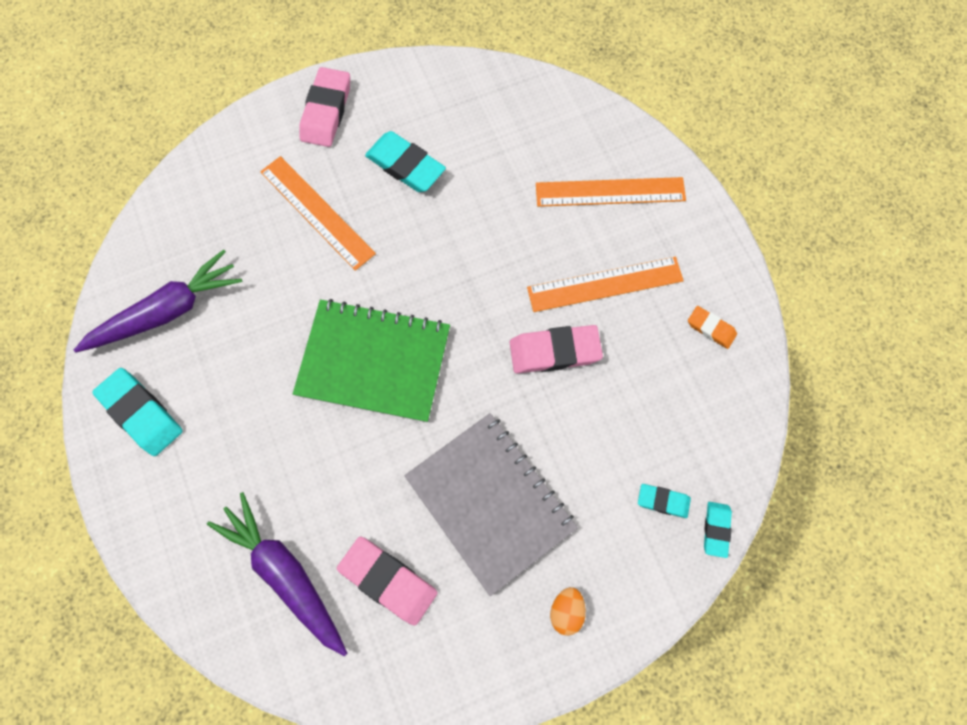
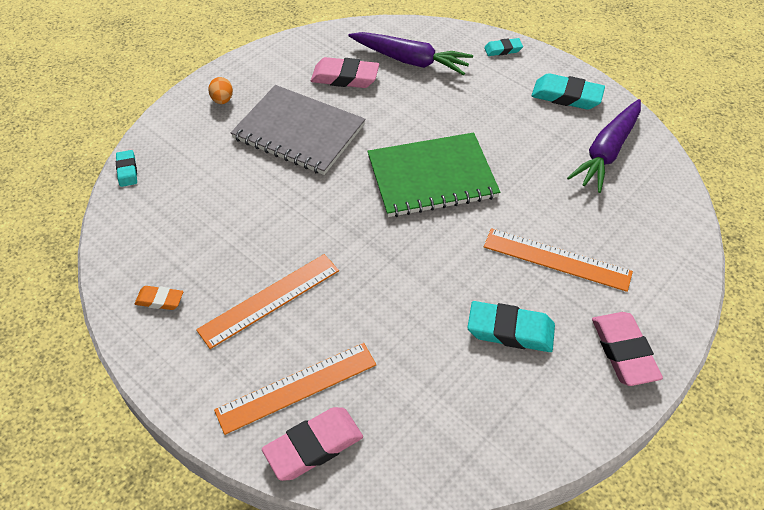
camera: 155 degrees right, 20 degrees down
pink eraser [510,325,603,374] -> pink eraser moved to [262,407,363,481]
turquoise eraser [638,484,691,518] -> turquoise eraser moved to [484,38,523,56]

